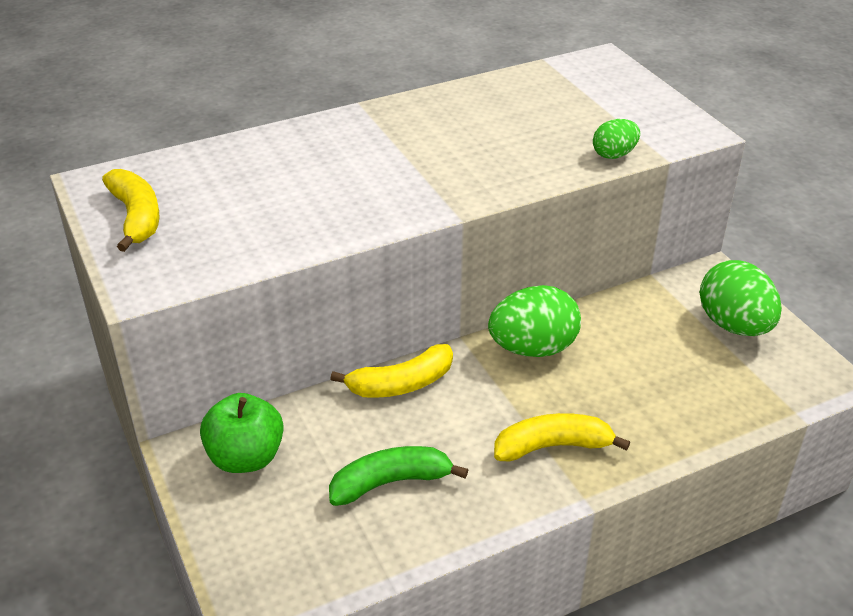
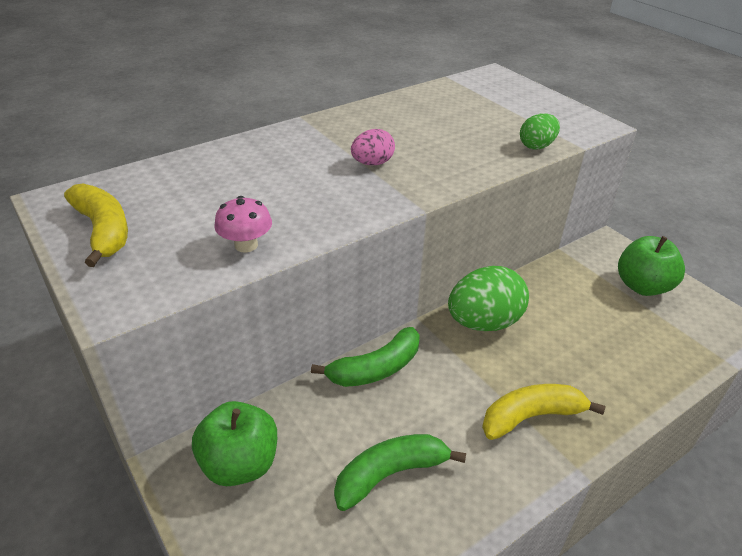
camera: 10 degrees left, 0 degrees up
yellow banana [330,344,453,398] -> green banana [311,327,420,387]
green egg [699,260,782,336] -> green apple [618,236,685,296]
none -> pink mushroom [214,196,272,253]
none -> pink egg [351,129,395,165]

